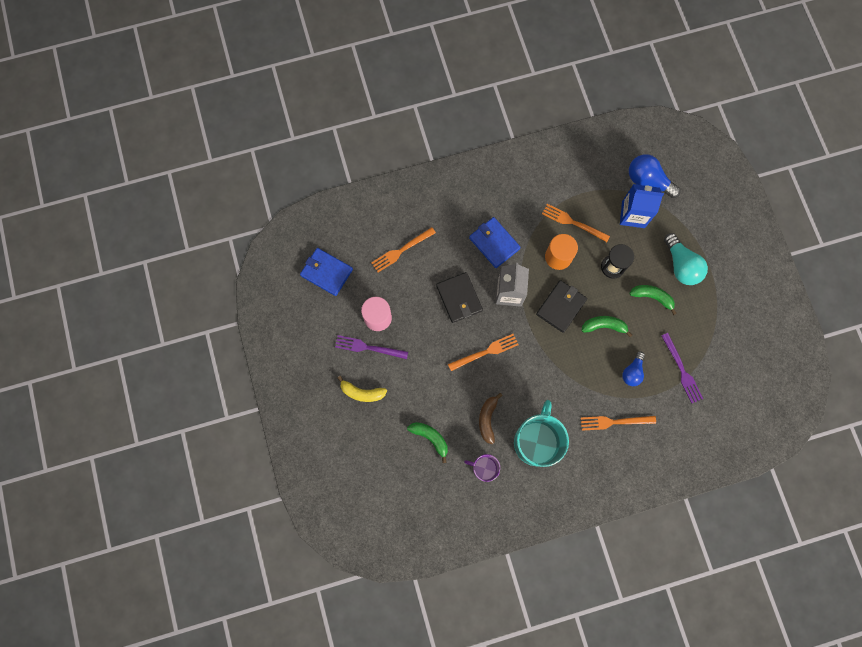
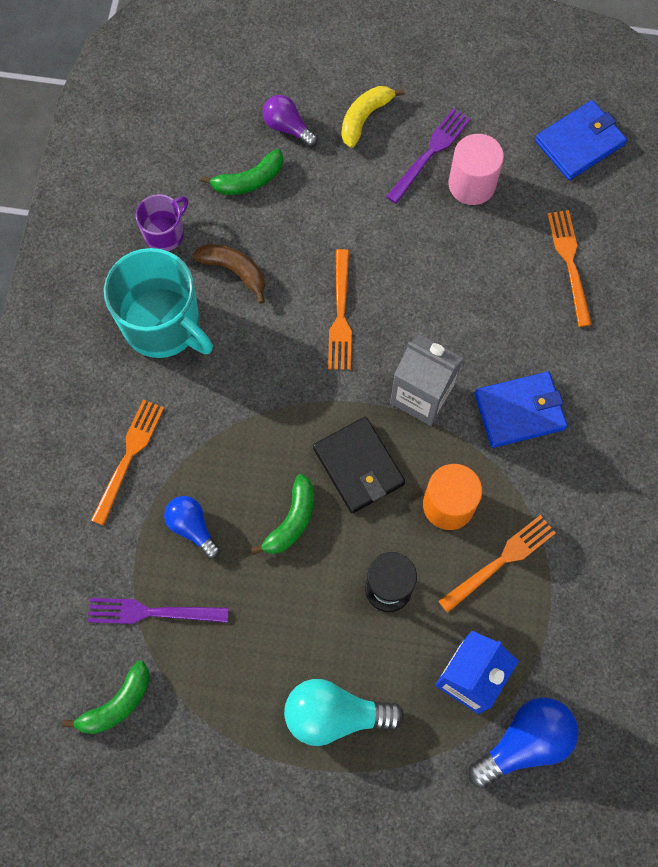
camera: 115 degrees right, 5 degrees down
black wallet [436,272,483,323] -> none
green banana [629,285,677,315] -> green banana moved to [62,661,150,734]
none -> purple light bulb [263,95,318,147]

